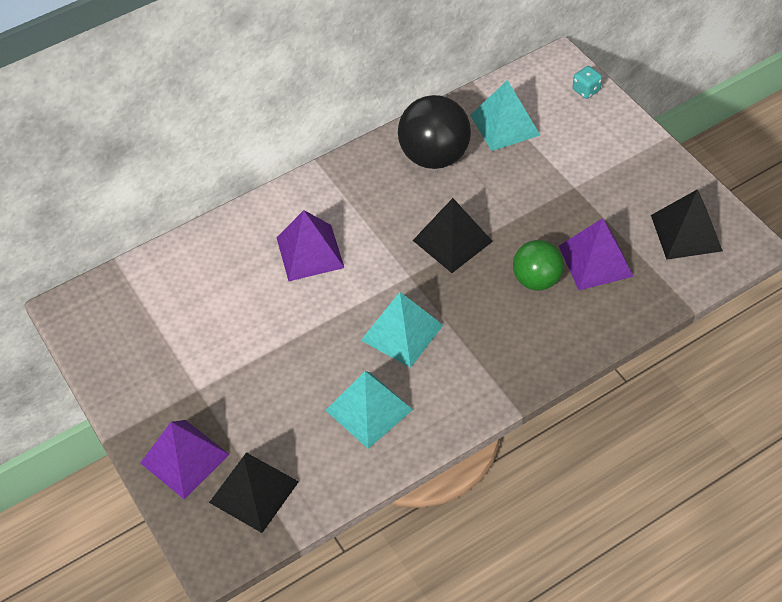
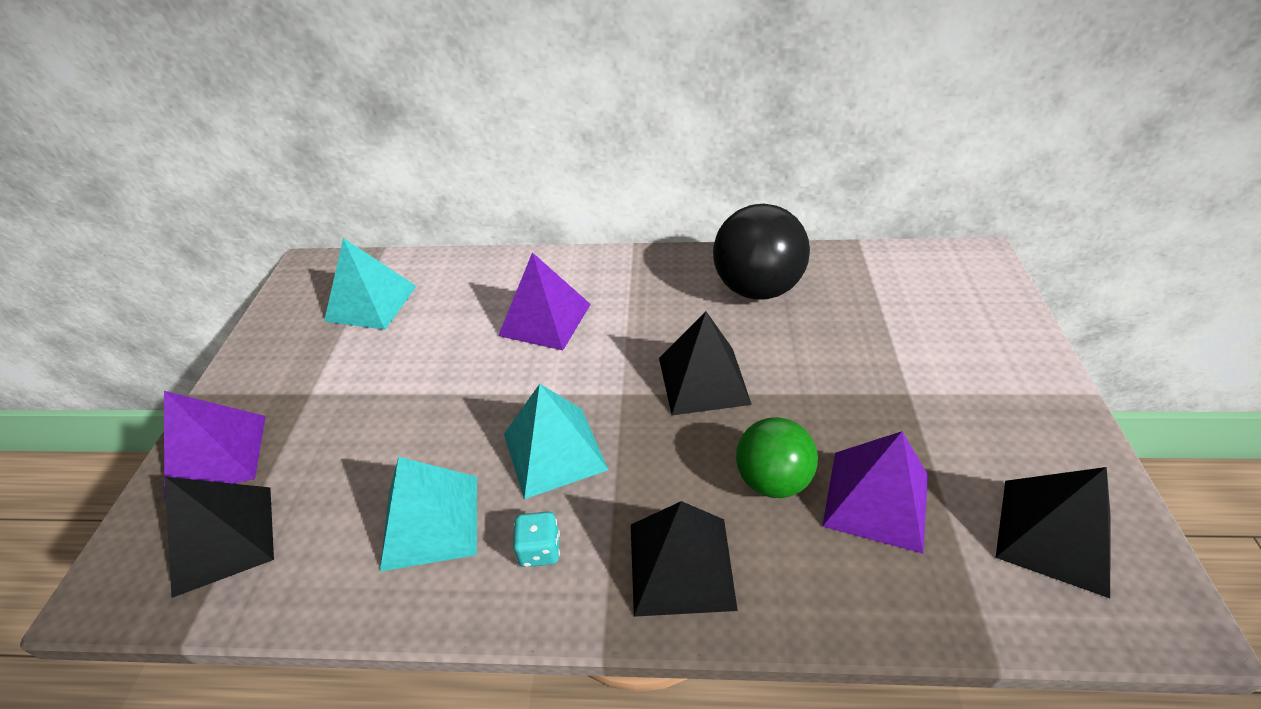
camera: 35 degrees right, 10 degrees down
turquoise pyramid [470,80,540,151] -> turquoise pyramid moved to [324,238,416,330]
turquoise dice [573,66,602,99] -> turquoise dice moved to [513,512,560,567]
none -> black pyramid [631,501,738,617]

